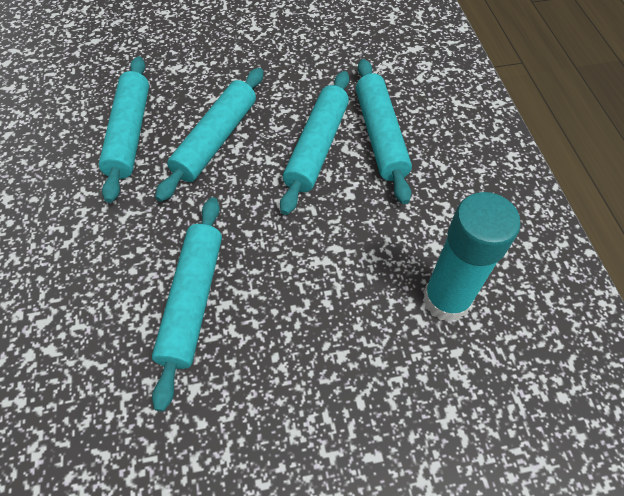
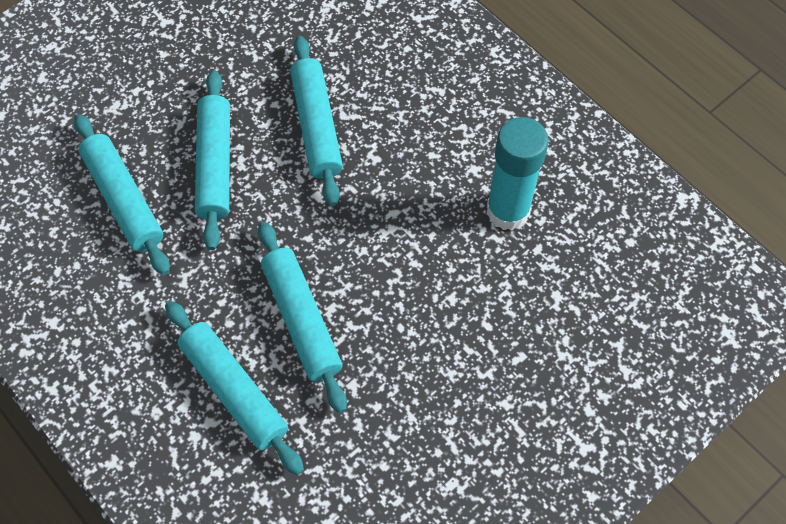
camera: 30 degrees left, 5 degrees up
turquoise rolling pin [356,59,412,204] -> turquoise rolling pin moved to [165,301,304,475]

